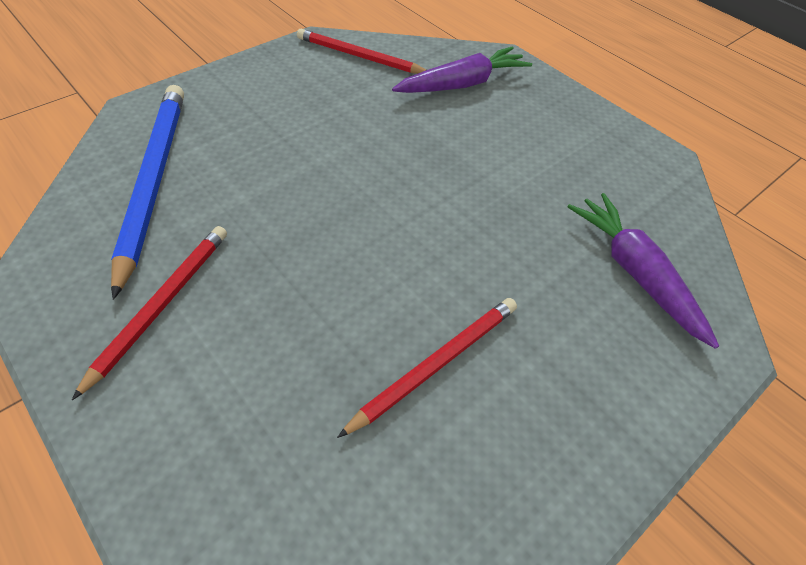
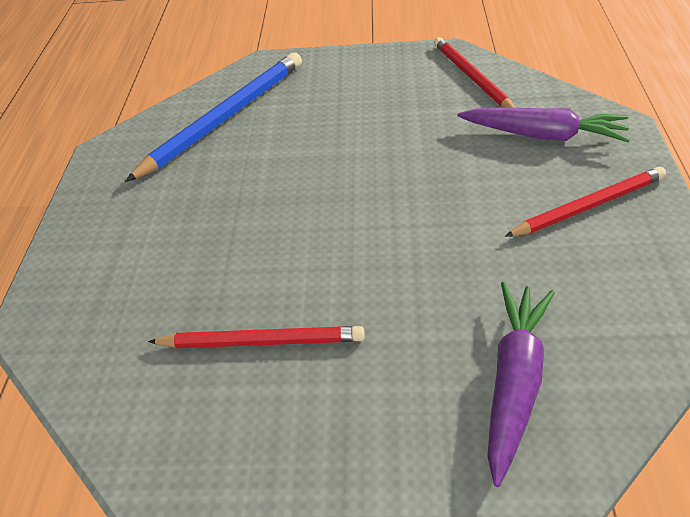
camera: 50 degrees right, 5 degrees down
red pencil [72,226,227,400] -> red pencil moved to [505,167,666,237]

